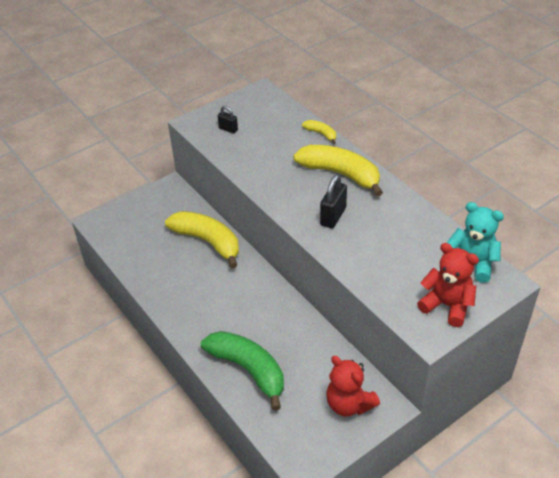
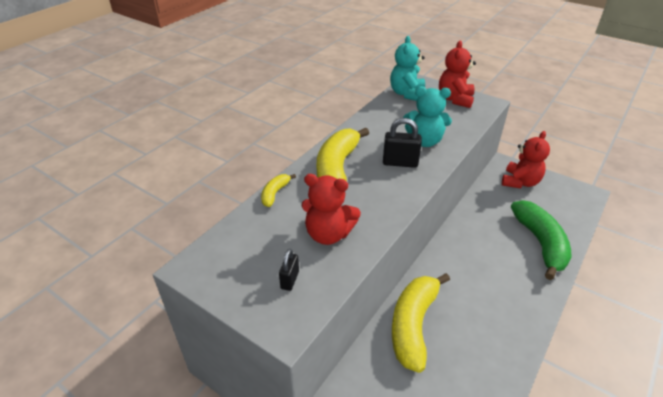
camera: 110 degrees left, 5 degrees down
green banana [201,331,284,411] -> green banana turned 150 degrees clockwise [511,200,571,280]
none -> red teddy bear [302,174,361,245]
none -> turquoise teddy bear [403,86,452,147]

